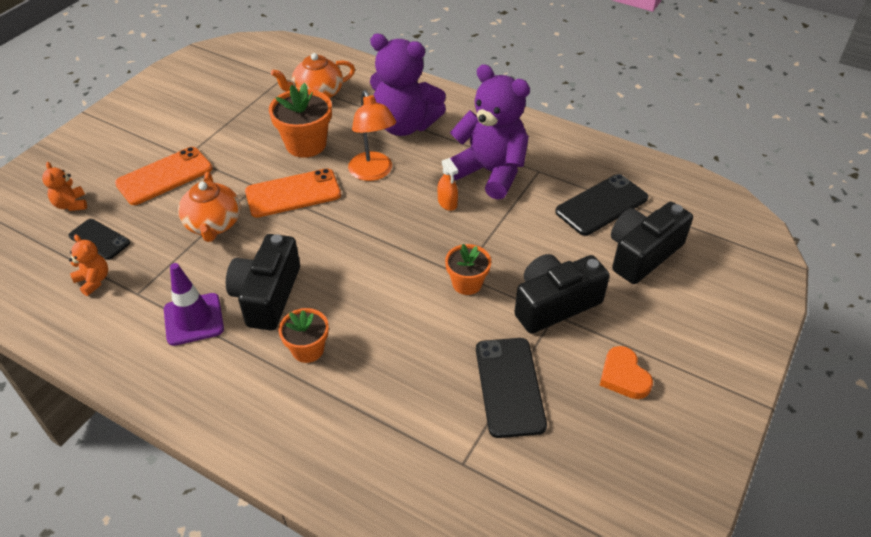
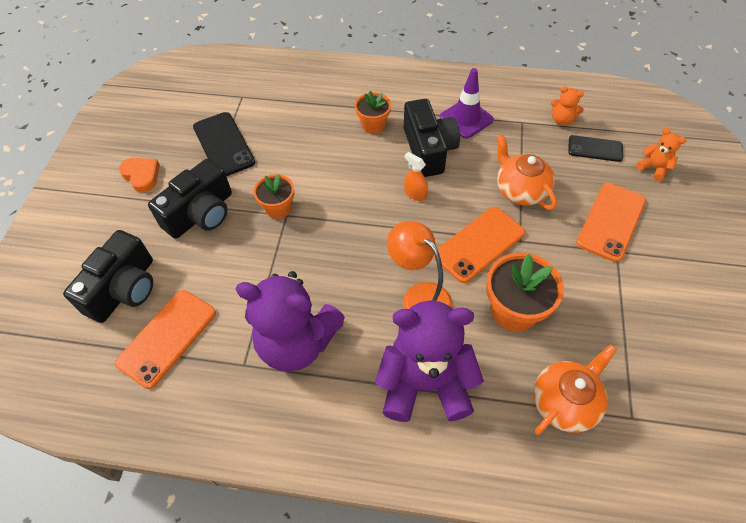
camera: 160 degrees right, 10 degrees up
orange spray bottle [437,158,458,211] -> orange spray bottle moved to [404,152,428,201]
black phone [555,174,649,236] -> orange phone [115,290,216,389]

